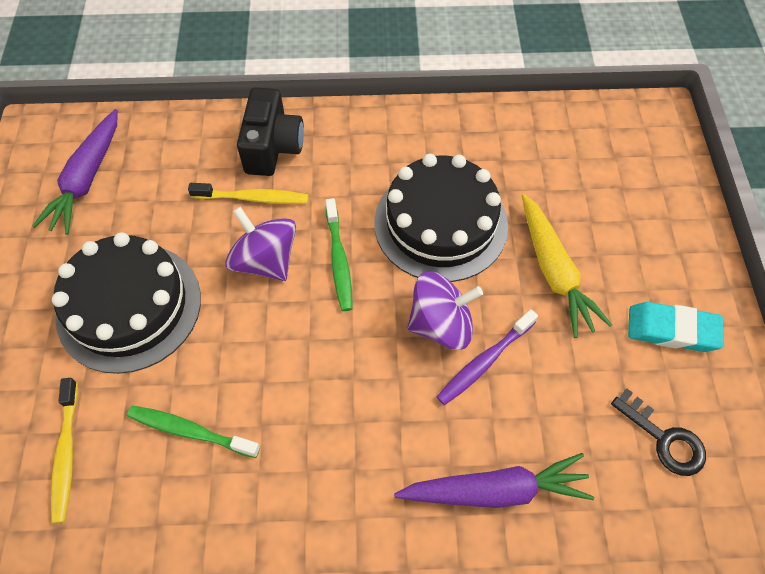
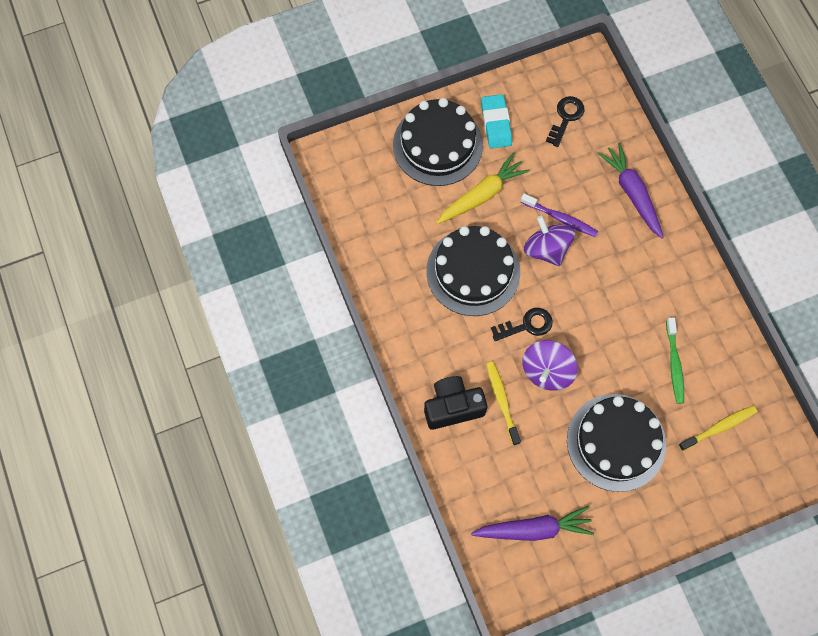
camera: 110 degrees left, 10 degrees up
green toothbrush [325,198,353,311] -> black key [491,308,553,341]
none -> black cake [393,98,483,186]

